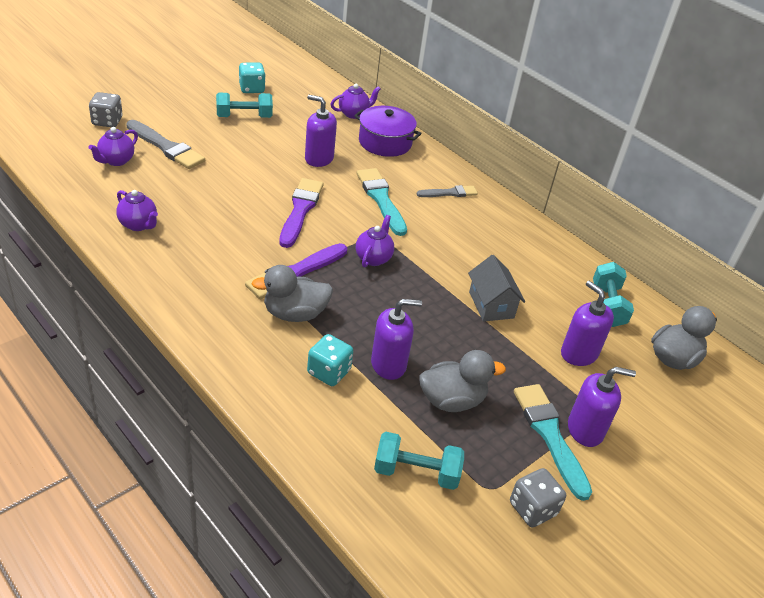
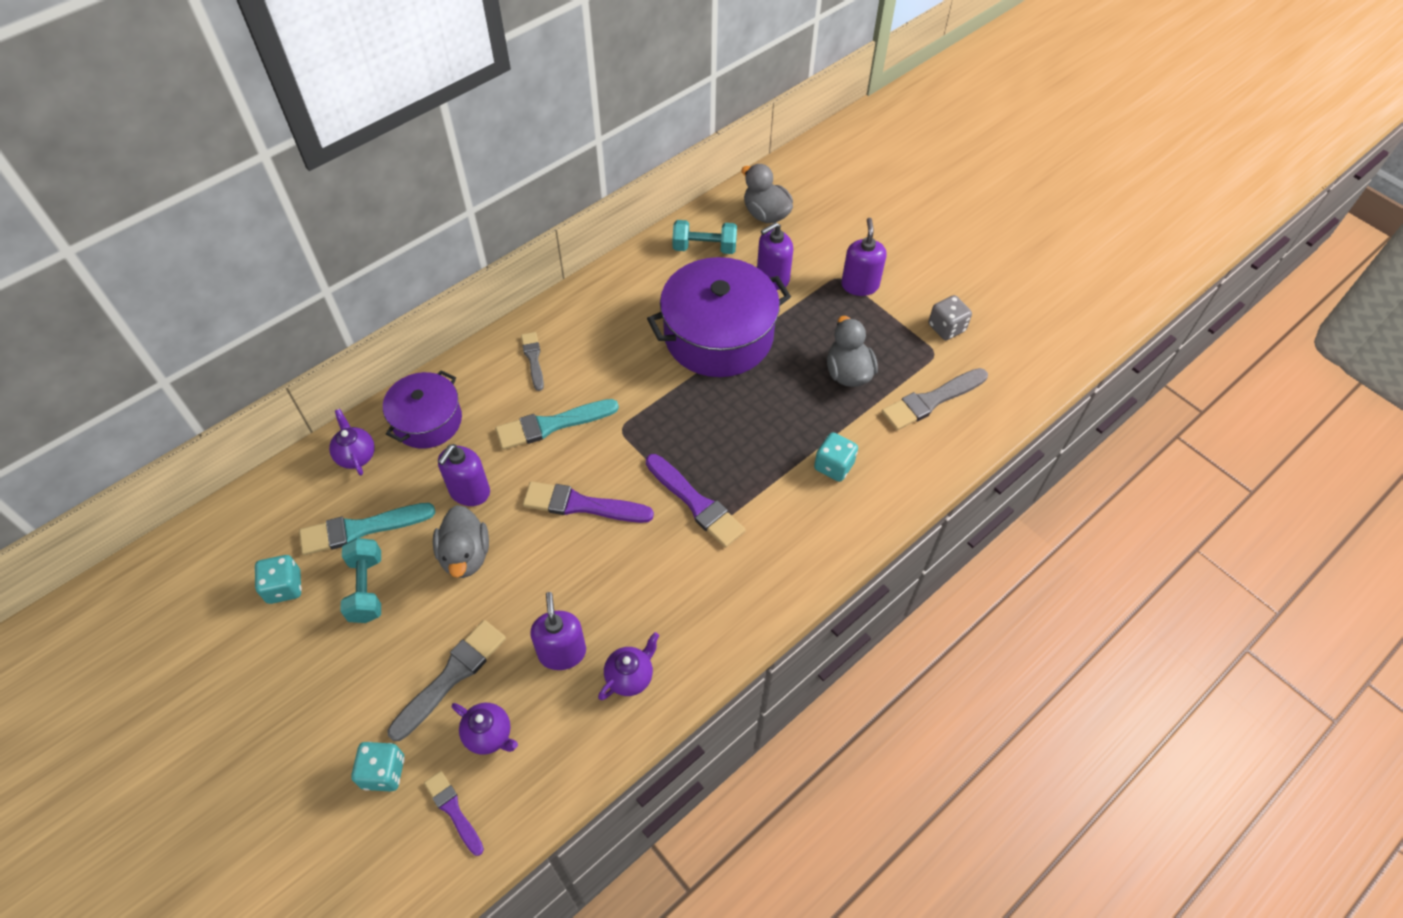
camera: 85 degrees left, 15 degrees up
grey dice [89,92,123,127] -> turquoise dice [351,742,405,791]
grey duck [251,265,333,322] -> grey duck moved to [433,505,489,578]
purple teapot [356,215,394,268] -> none
purple soap dispenser [371,299,422,380] -> purple soap dispenser moved to [530,592,586,670]
turquoise dumbbell [374,432,464,490] -> grey brush [881,368,988,430]
grey house [468,255,525,322] -> purple pot [647,257,791,377]
turquoise brush [514,384,592,501] -> turquoise brush moved to [299,503,436,555]
none -> purple brush [424,771,484,856]

